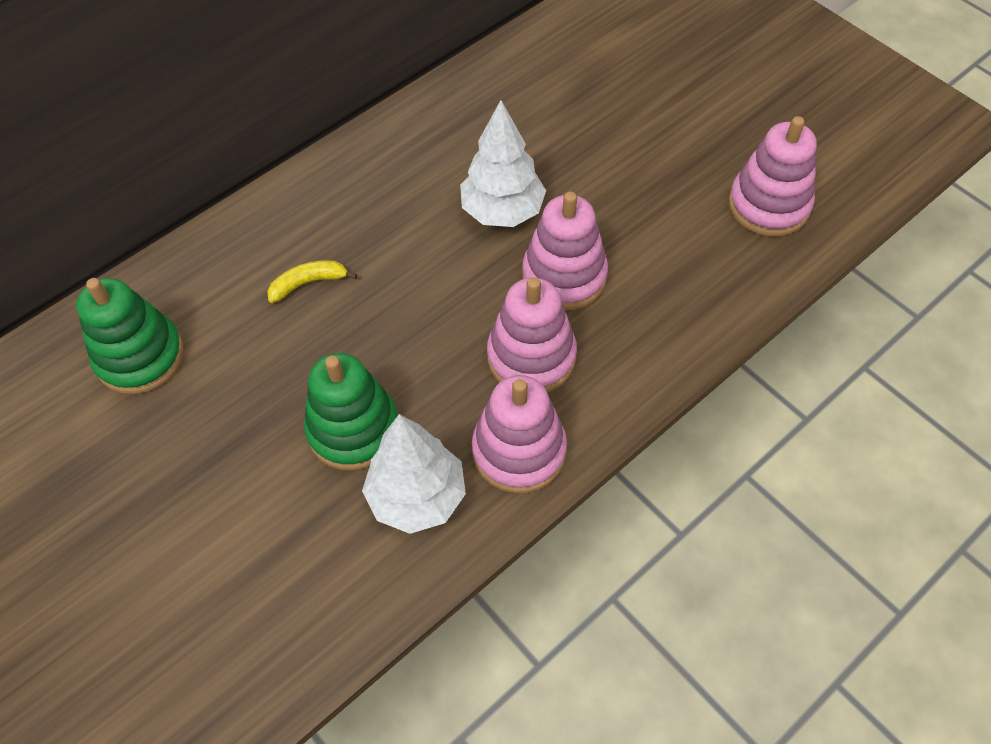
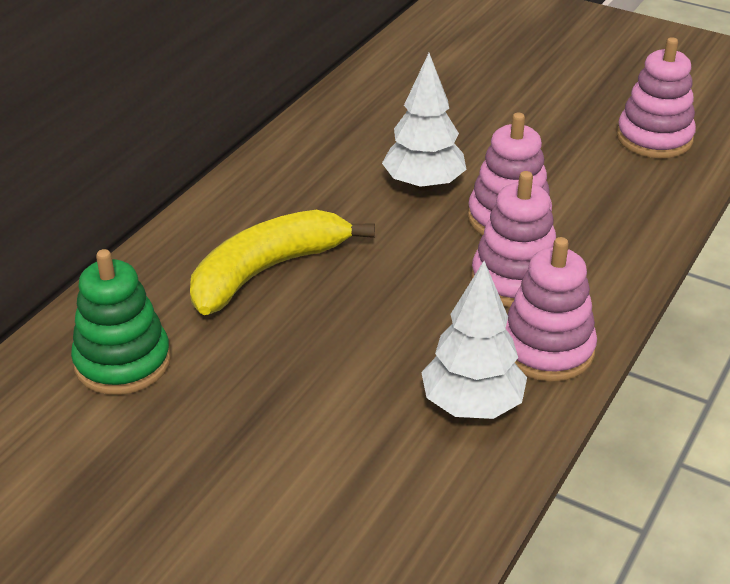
camera: 20 degrees left, 20 degrees down
yellow banana [267,260,357,303] -> yellow banana [190,210,375,315], size x2.25
green stacking toy [304,353,398,471] -> none

